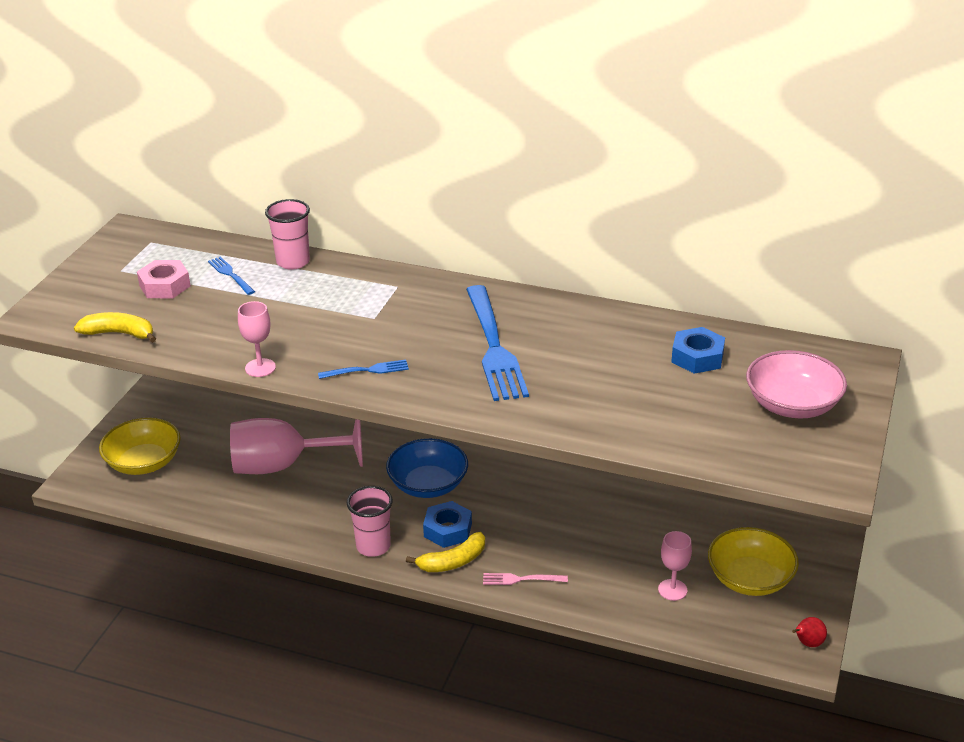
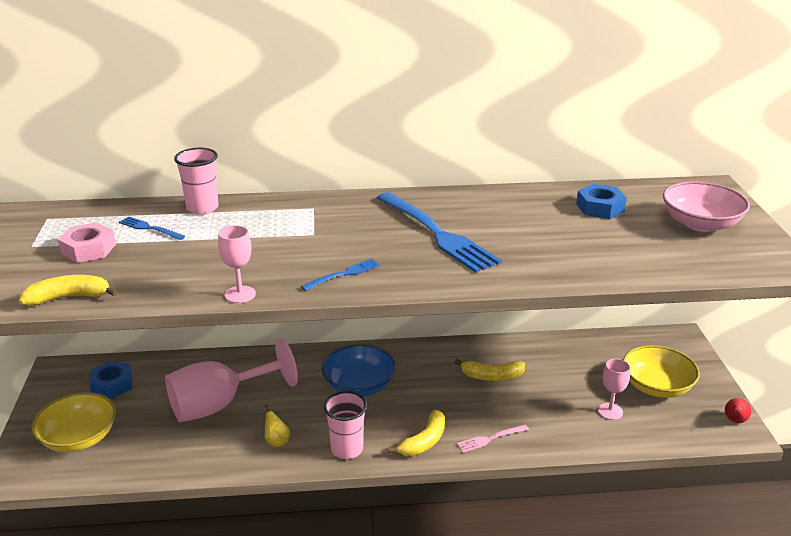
camera: 25 degrees left, 5 degrees down
blue nut [423,501,472,548] -> blue nut moved to [89,361,132,399]
none -> yellow pear [264,404,290,447]
none -> yellow banana [455,359,525,381]

